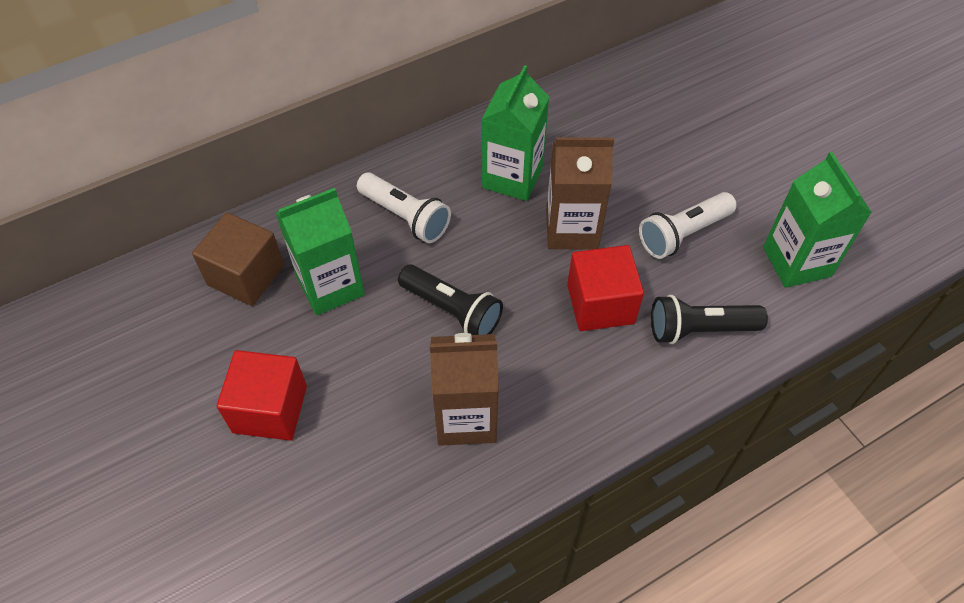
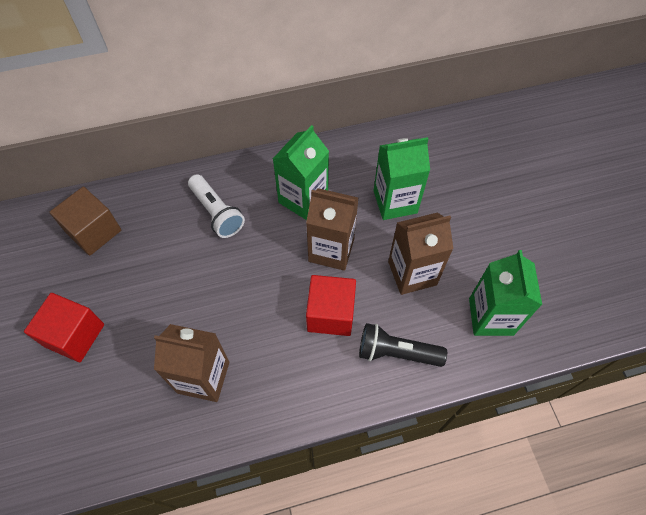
camera: 15 degrees right, 5 degrees up
green carton [276,188,365,316] -> green carton moved to [373,137,430,220]
black flashlight [398,264,503,335] -> none
white flashlight [639,192,737,259] -> brown carton [388,213,453,295]

